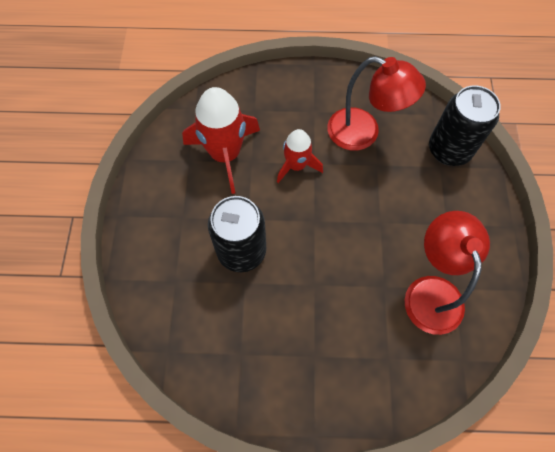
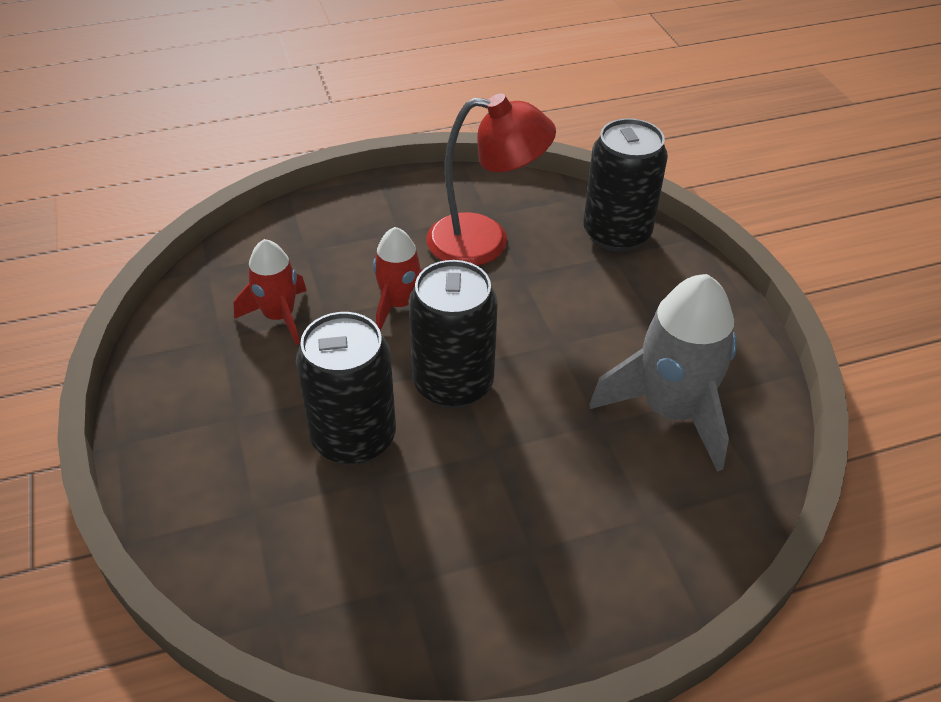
camera: 20 degrees left, 20 degrees down
red rocket [182,87,260,194] -> red rocket [234,239,307,345], size x0.60
red lamp [405,211,490,335] -> grey rocket [590,274,737,472]
none -> black can [409,260,498,408]

